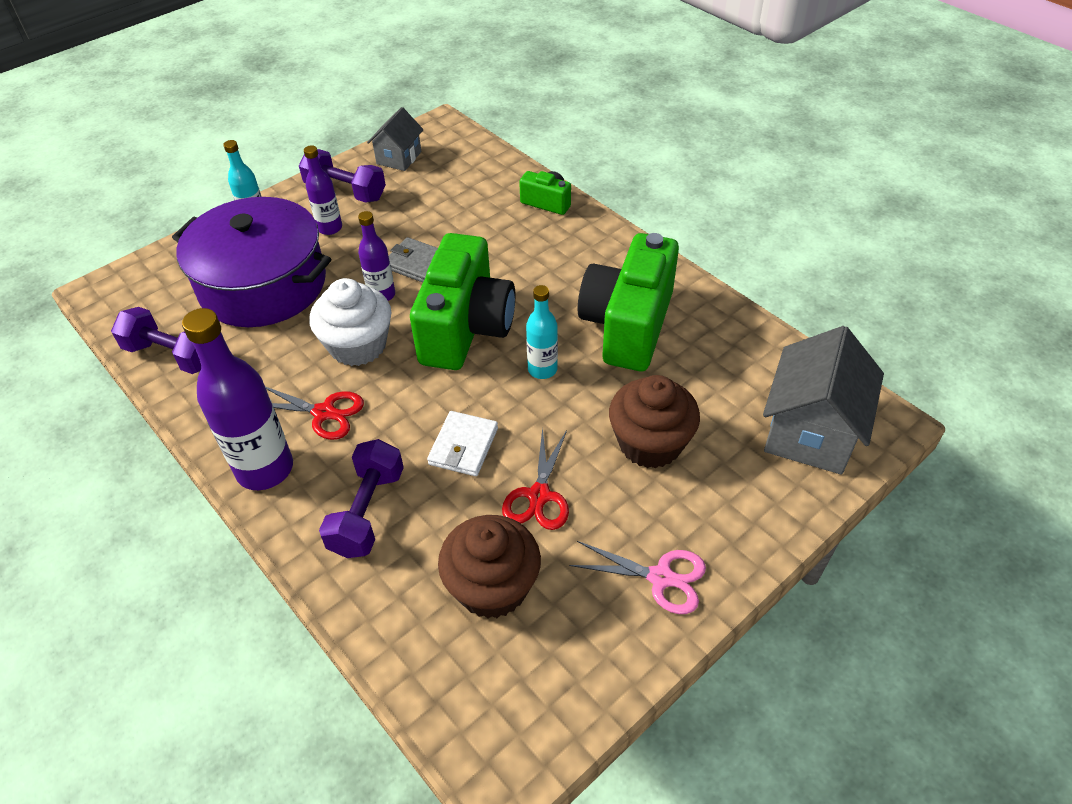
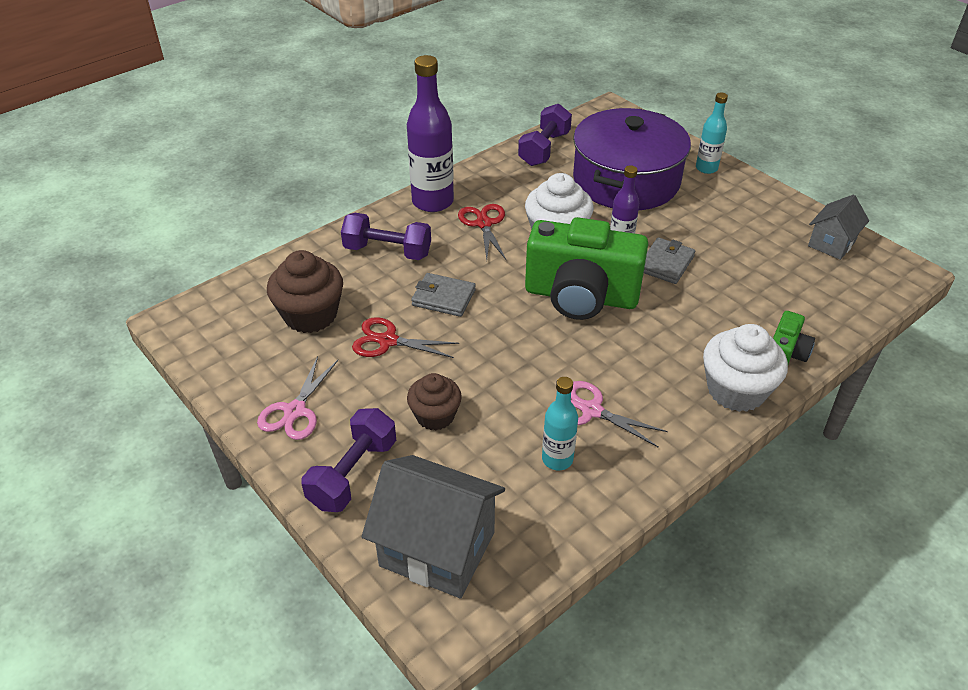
camera: 90 degrees right, 5 degrees down
red scissors [265,387,364,440] -> red scissors turned 150 degrees clockwise [458,204,506,260]
purple dumbbell [299,149,386,203] -> purple dumbbell moved to [301,408,396,512]
purple bottle [304,145,342,235] -> none
grey house [367,107,424,171] -> grey house turned 75 degrees counterclockwise [808,195,869,260]
white wallet [427,411,498,476] -> grey wallet [411,273,476,317]
turquoise bottle [526,285,558,379] -> turquoise bottle moved to [542,377,578,470]
green camera [578,233,679,371] -> pink scissors [571,381,668,448]
brown cupcake [609,375,700,469] -> brown cupcake [407,373,462,430], size x0.65
none -> white cupcake [703,324,788,412]

